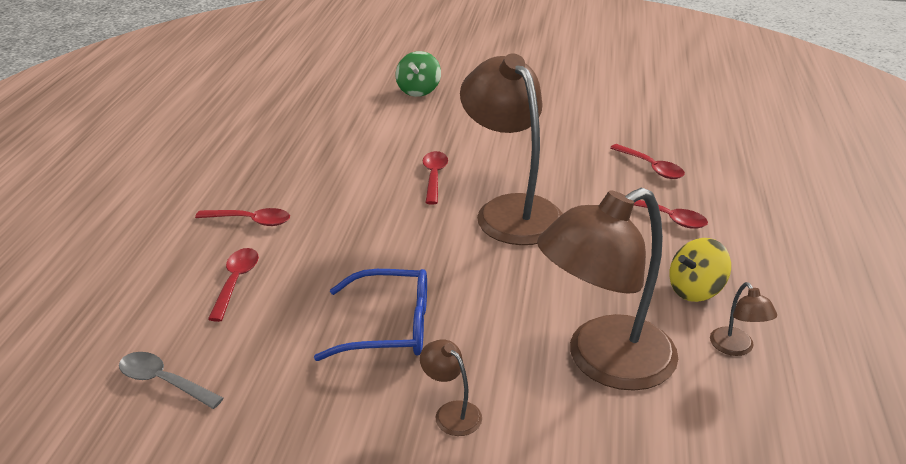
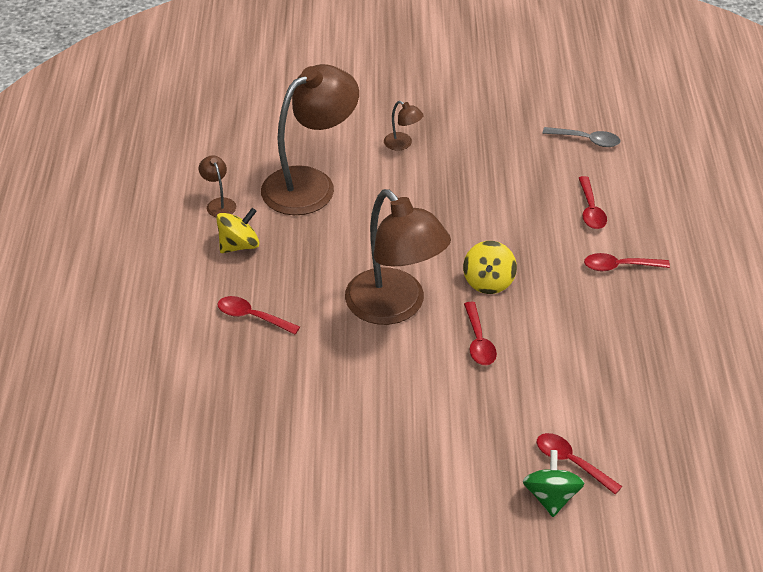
camera: 170 degrees right, 10 degrees up
blue glasses [314,269,427,361] -> none
red spoon [610,144,685,179] -> red spoon moved to [537,433,622,494]
none -> yellow spinning top [463,241,517,294]

